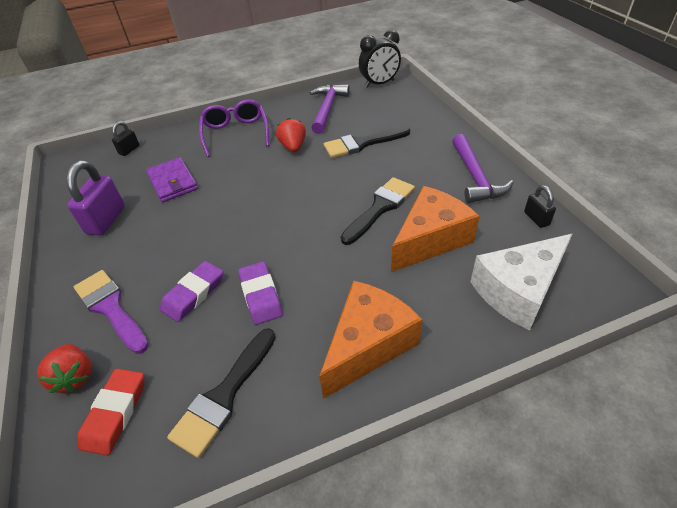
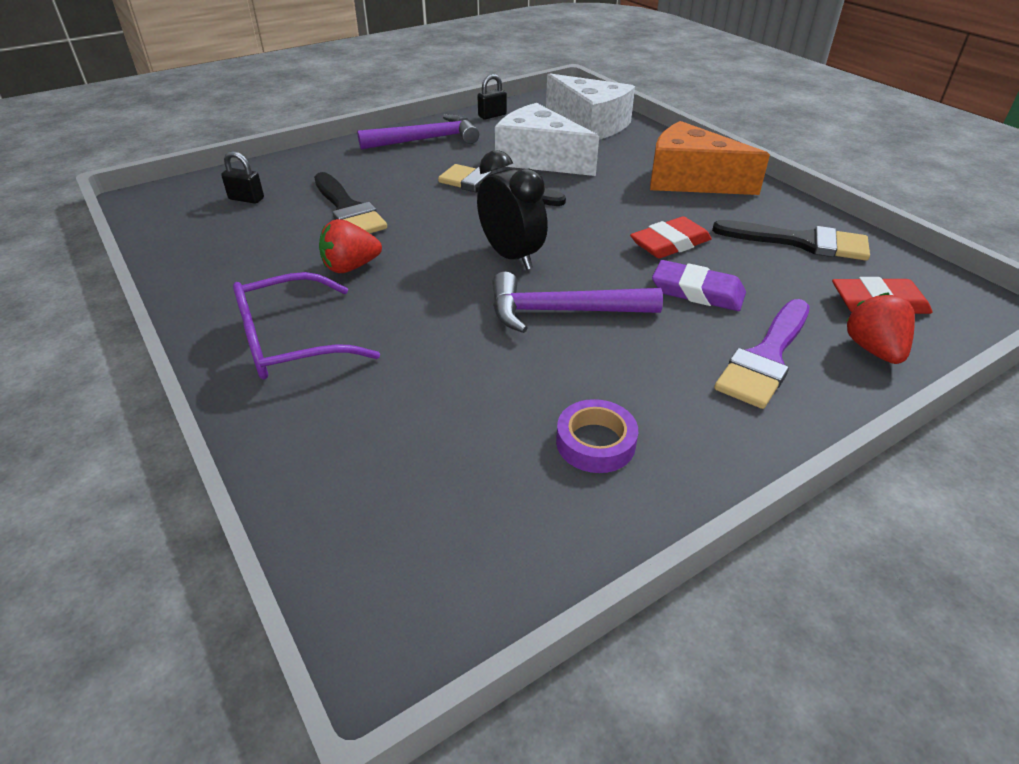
camera: 105 degrees left, 5 degrees down
red strawberry [37,344,92,393] -> red strawberry turned 60 degrees counterclockwise [846,293,915,364]
purple padlock [66,160,125,236] -> purple tape [556,399,638,473]
black padlock [112,121,139,156] -> black padlock moved to [221,151,264,204]
purple wallet [146,157,198,202] -> none
purple eraser [238,262,283,325] -> red eraser [630,216,712,258]
purple hammer [310,84,350,134] -> purple hammer moved to [492,272,663,333]
black clock [359,30,401,88] -> black clock moved to [477,150,548,270]
orange cheese [391,186,480,272] -> white cheese [495,103,599,176]

